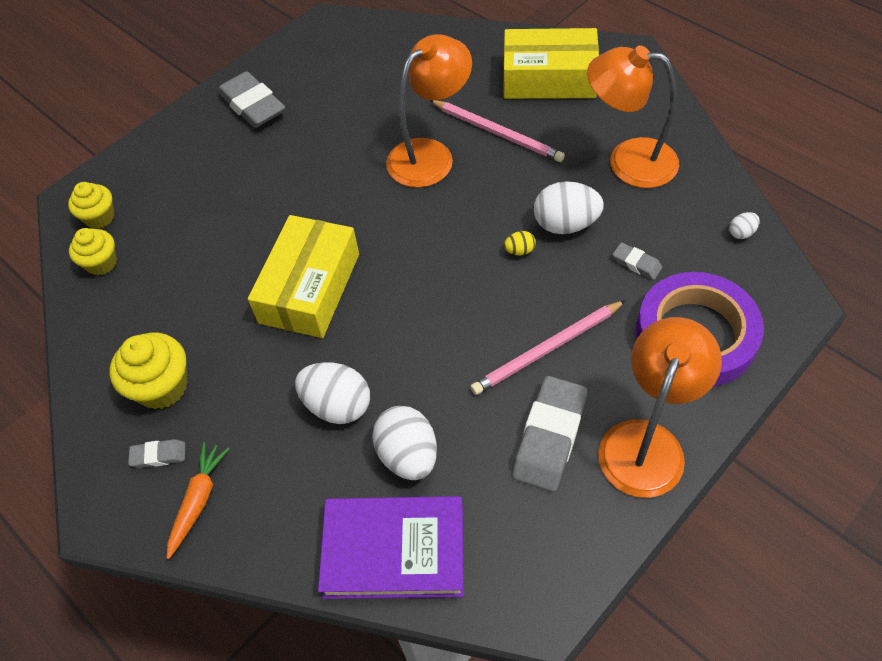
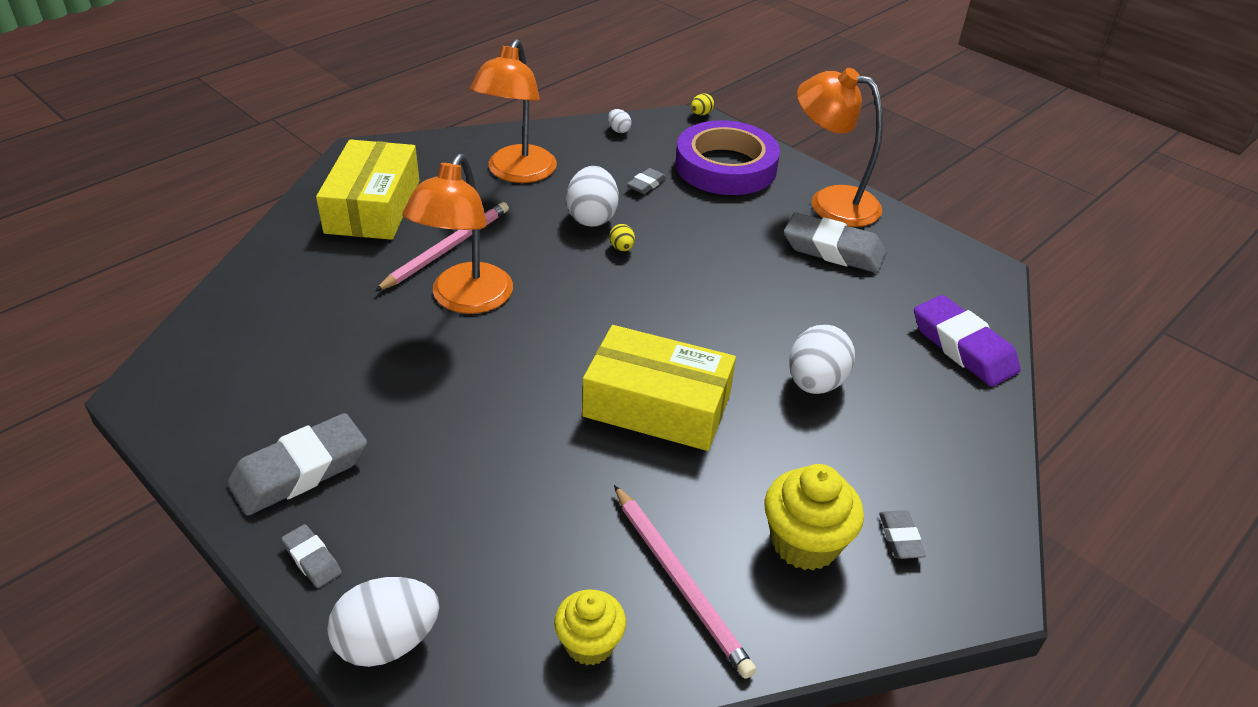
camera: 95 degrees left, 15 degrees down
yellow cupcake [68,182,115,229] -> none
orange carrot [167,442,230,559] -> none
purple book [318,496,464,599] -> purple eraser [914,295,1021,387]
white egg [372,406,437,480] -> white egg moved to [327,577,440,667]
orange lamp [386,34,472,188] -> orange lamp turned 120 degrees counterclockwise [402,154,513,314]
pink pencil [470,300,626,395] -> pink pencil moved to [614,485,756,679]
none -> grey eraser [281,524,342,588]
none -> yellow egg [691,93,714,115]

